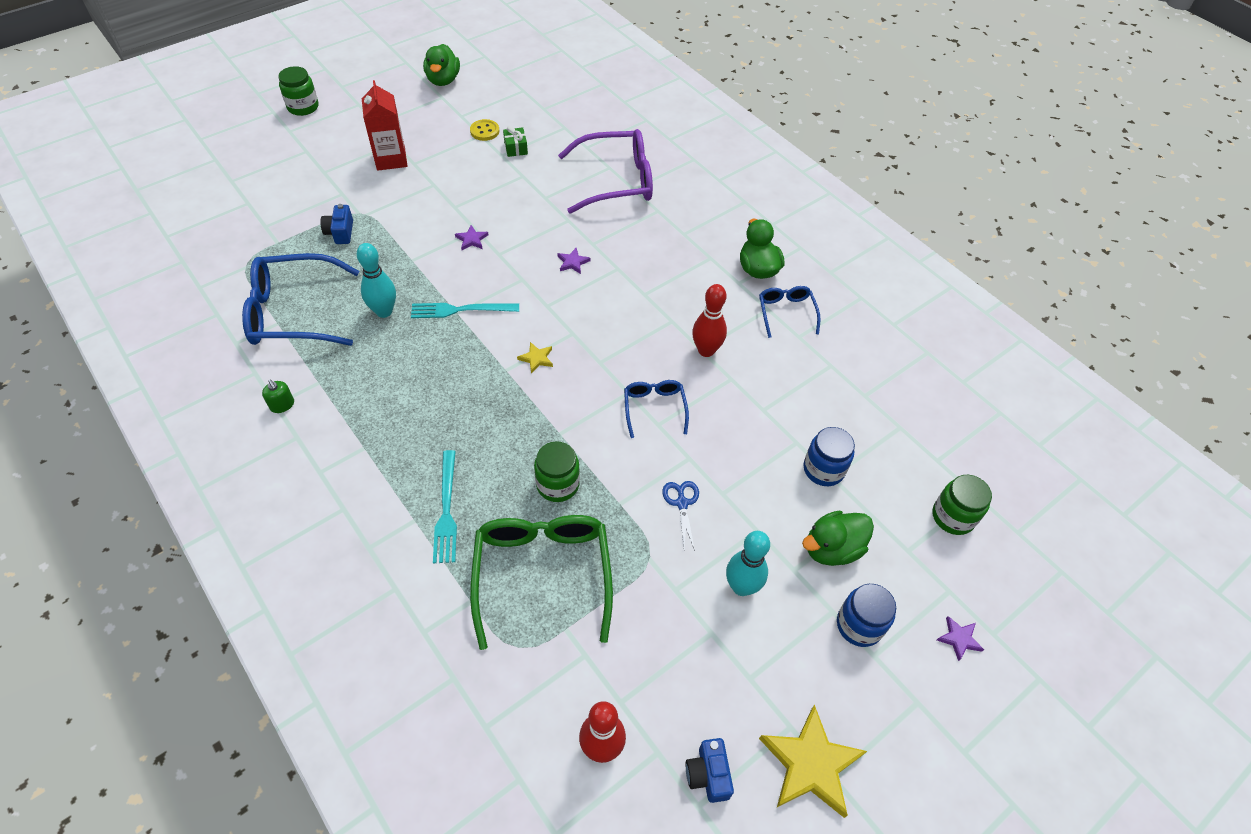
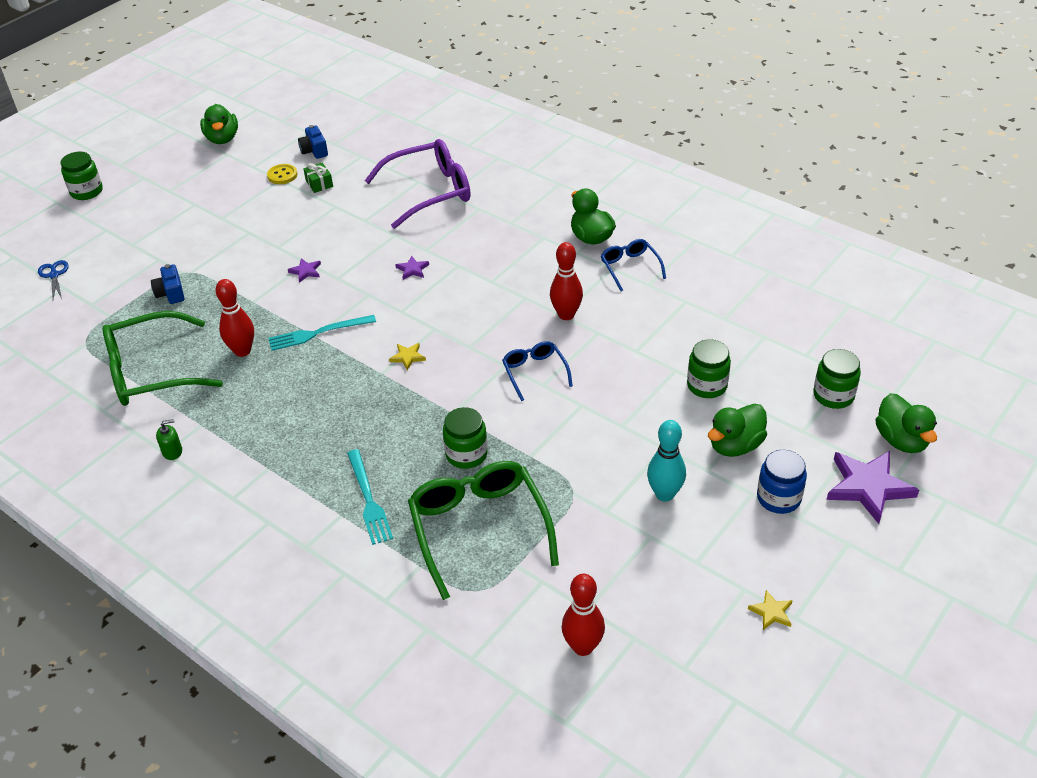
camera: 10 degrees left, 10 degrees down
blue glasses [242,253,359,346] -> green glasses [103,311,223,406]
green soap dispenser [262,380,294,413] -> green soap dispenser turned 60 degrees counterclockwise [156,419,182,460]
turquoise bowling pin [357,243,396,318] -> red bowling pin [215,279,254,357]
red carton [362,80,407,171] -> none
blue scissors [662,481,699,551] -> blue scissors moved to [38,260,69,299]
blue camera [686,738,734,803] -> blue camera moved to [298,125,328,159]
yellow star [759,705,867,818] -> yellow star [748,590,793,630], size x0.46
blue jar [804,427,855,486] -> green jar [687,340,731,398]
purple star [937,616,984,661] -> purple star [827,451,919,524], size x2.16
none -> green duck [875,393,937,453]

